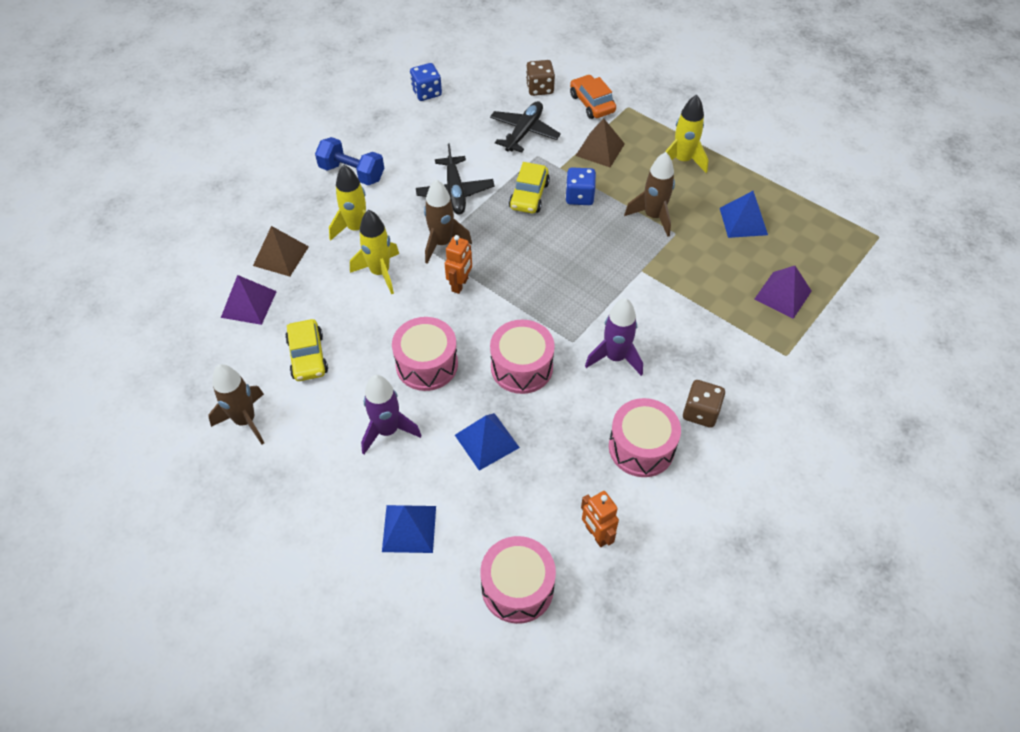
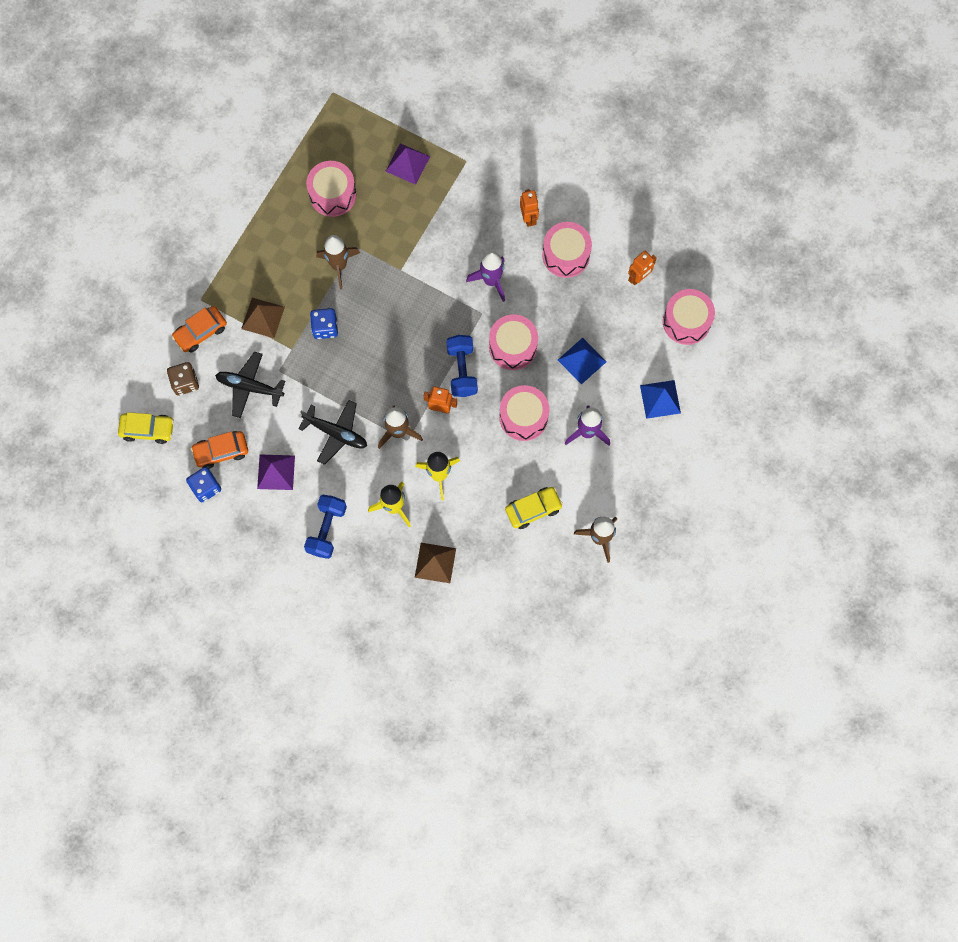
camera: 100 degrees left, 20 degrees up
purple pyramid [221,275,277,325] -> purple pyramid moved to [257,454,295,490]
black plane [416,143,495,214] -> black plane turned 45 degrees clockwise [299,400,367,465]
yellow car [509,162,550,213] -> yellow car moved to [118,412,174,444]
yellow rocket [664,95,708,173] -> none
brown dice [683,380,725,428] -> orange robot [520,189,539,227]
blue pyramid [720,191,768,238] -> pink drum [306,161,356,217]
none -> orange car [191,431,248,469]
none -> blue dumbbell [446,335,478,397]

